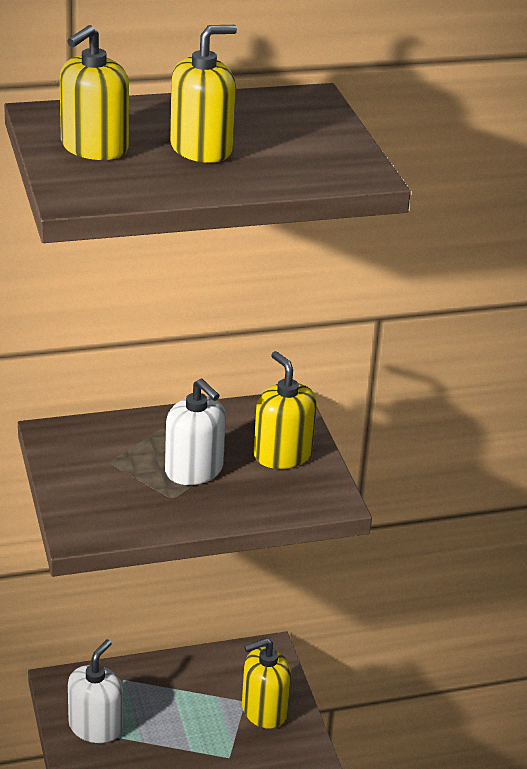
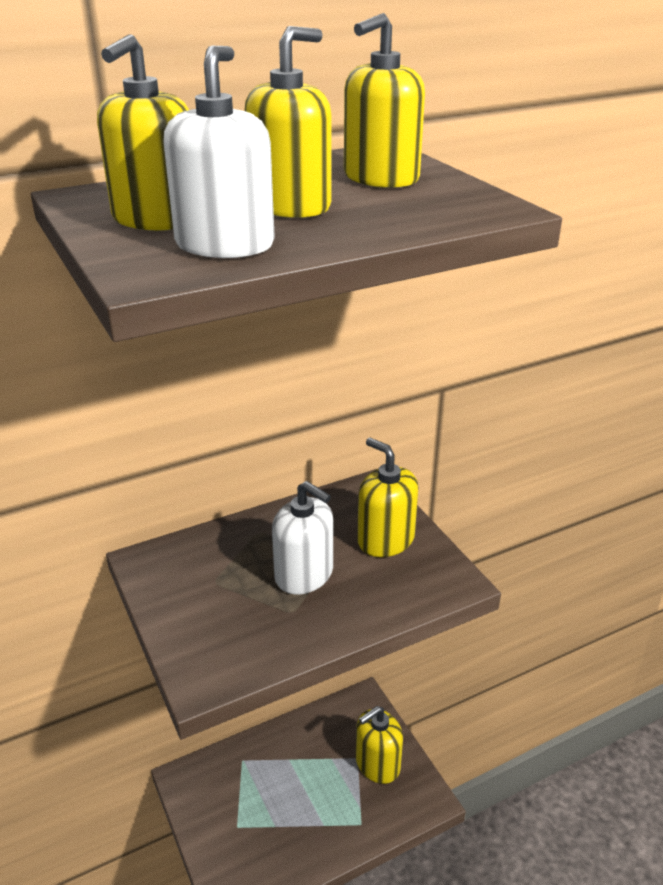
camera: 10 degrees left, 0 degrees up
white soap dispenser [68,639,123,743] -> white soap dispenser moved to [164,46,275,258]
none -> yellow soap dispenser [344,13,425,188]

